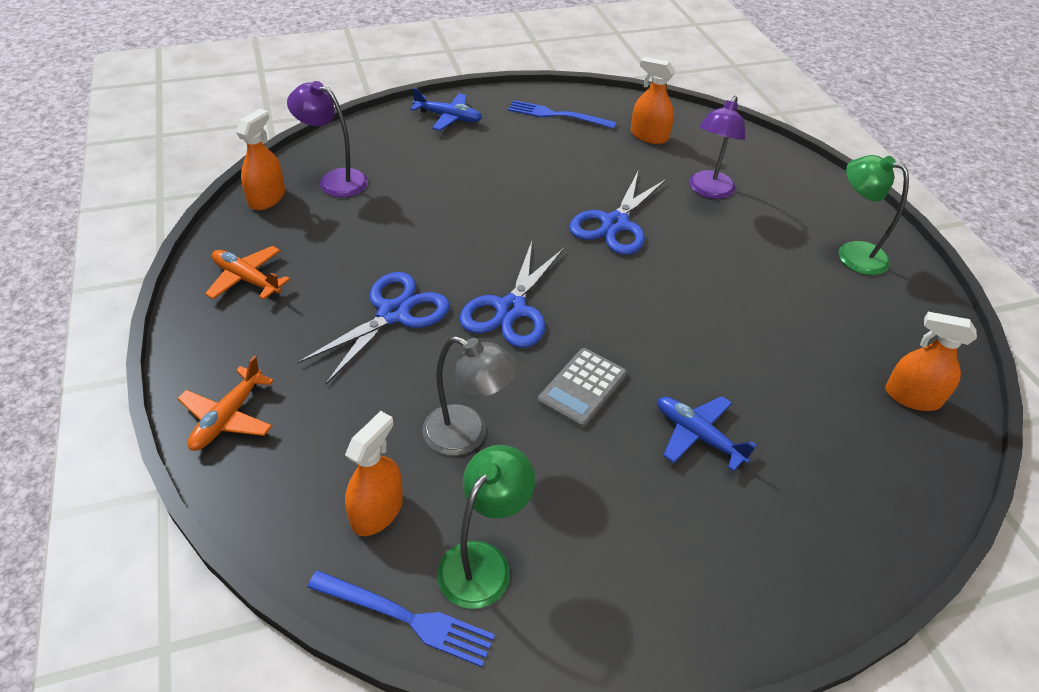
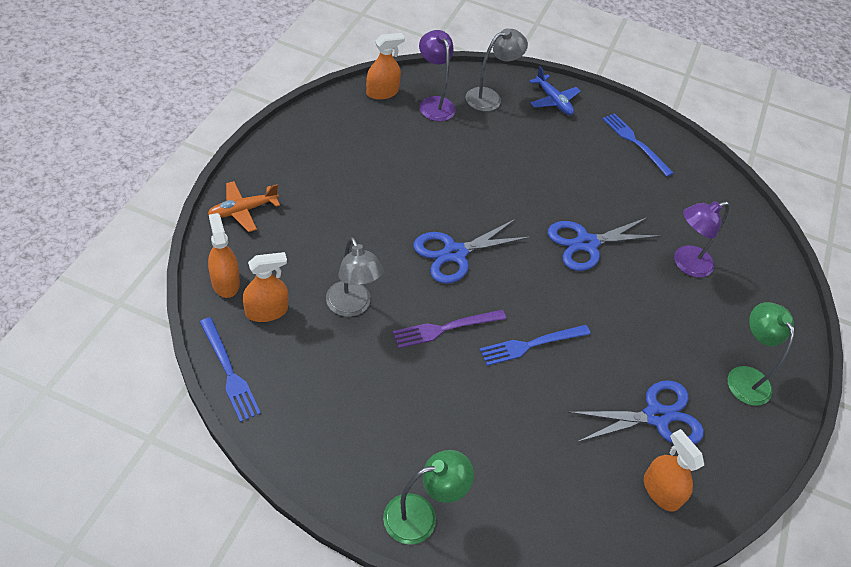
camera: 35 degrees right, 5 degrees up
orange plane [205,246,290,300] -> none
blue scissors [298,272,450,384] -> blue scissors moved to [568,380,704,444]
green lamp [437,445,535,609] -> green lamp moved to [383,450,474,545]
grey calculator [538,348,627,428] -> purple fork [393,310,506,348]
orange spray bottle [631,57,675,144] -> orange spray bottle moved to [208,213,240,298]
blue plane [658,396,757,472] -> none
none -> grey lamp [465,28,528,111]
none -> blue fork [479,325,591,366]

